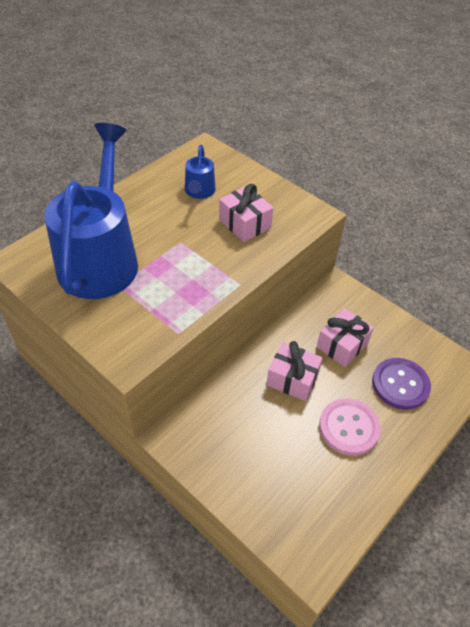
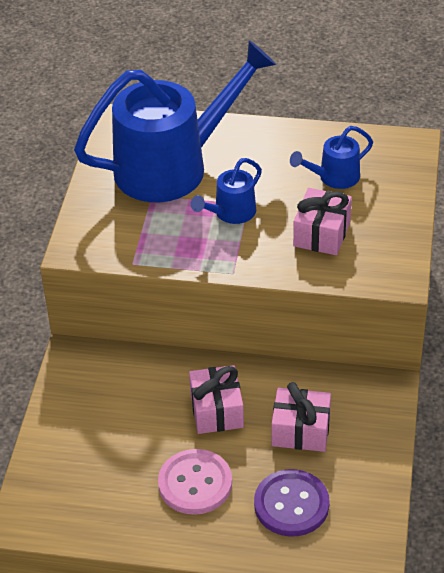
camera: 60 degrees right, 5 degrees down
none -> blue watering can [191,158,262,224]

